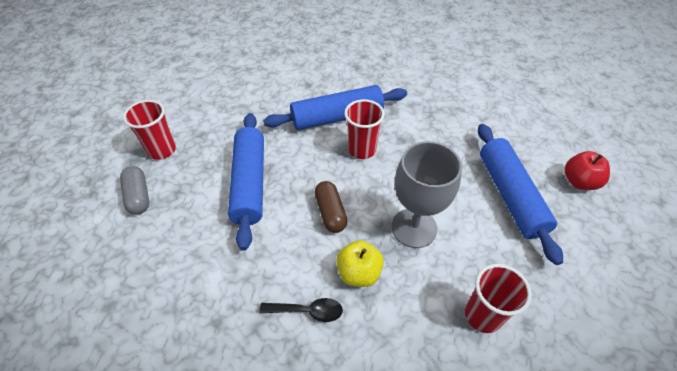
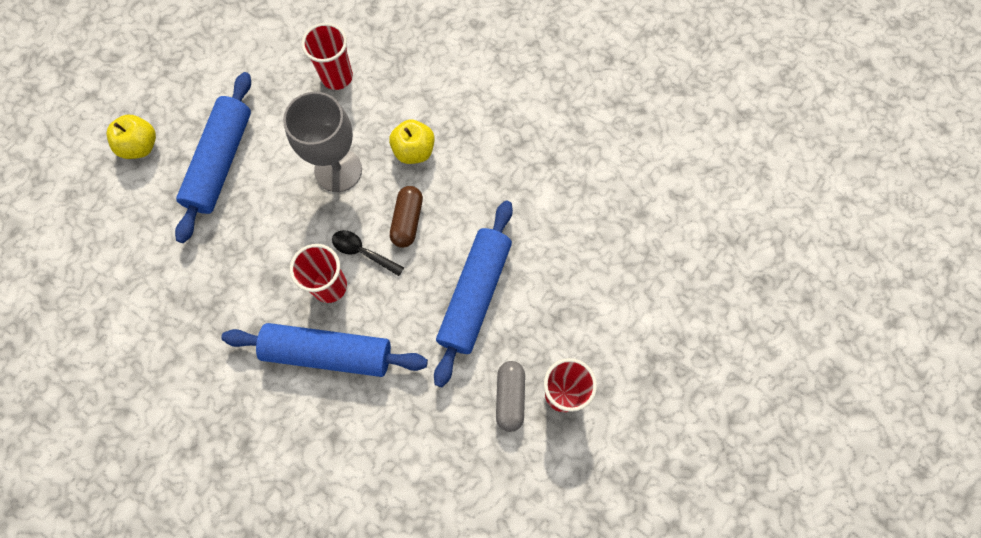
camera: 155 degrees left, 20 degrees up
grey capsule [120,166,149,215] -> grey capsule moved to [496,361,525,432]
black spoon [259,298,343,322] -> black spoon moved to [332,230,404,276]
red apple [564,151,610,190] -> yellow apple [106,115,156,159]

